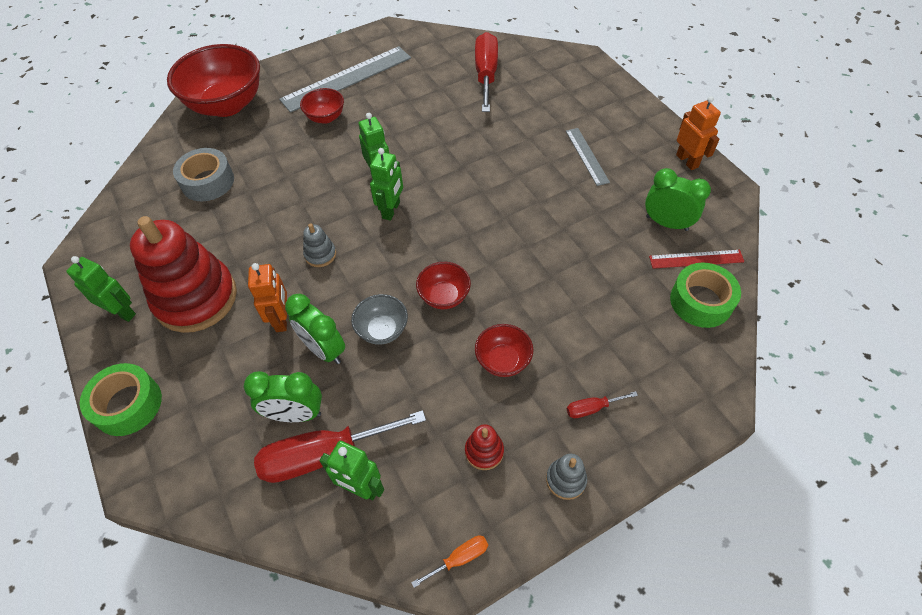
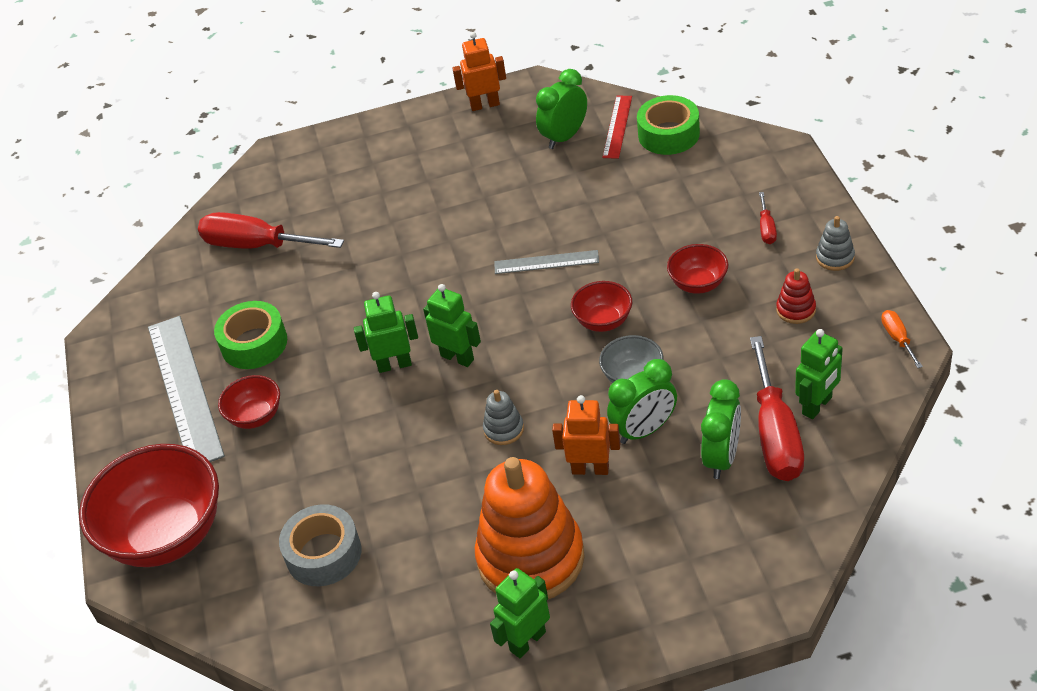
camera: 70 degrees left, 10 degrees down
green tape [80,363,162,436] -> green tape moved to [214,301,287,369]
red stacking toy [130,216,237,333] -> orange stacking toy [475,457,585,599]
grey ruler [566,128,610,186] -> grey ruler moved to [494,250,599,274]

